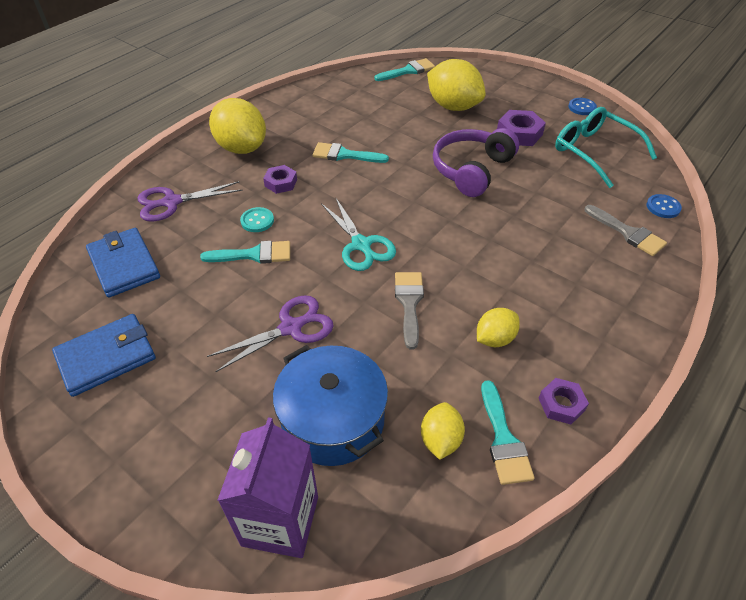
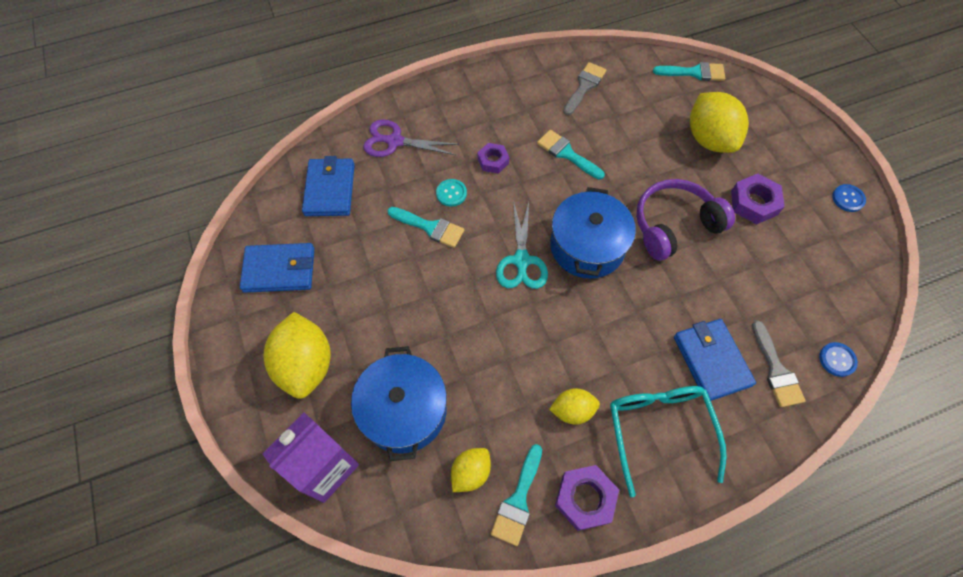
camera: 30 degrees right, 15 degrees up
purple scissors [207,295,334,372] -> none
yellow lemon [209,98,266,154] -> yellow lemon moved to [264,312,331,399]
grey brush [395,272,424,349] -> grey brush moved to [563,62,606,115]
purple nut [539,378,589,424] -> purple nut [555,465,619,531], size x1.51
turquoise glasses [555,107,657,188] -> turquoise glasses moved to [610,386,727,497]
none -> blue pot [550,187,636,279]
none -> blue wallet [674,319,756,401]

